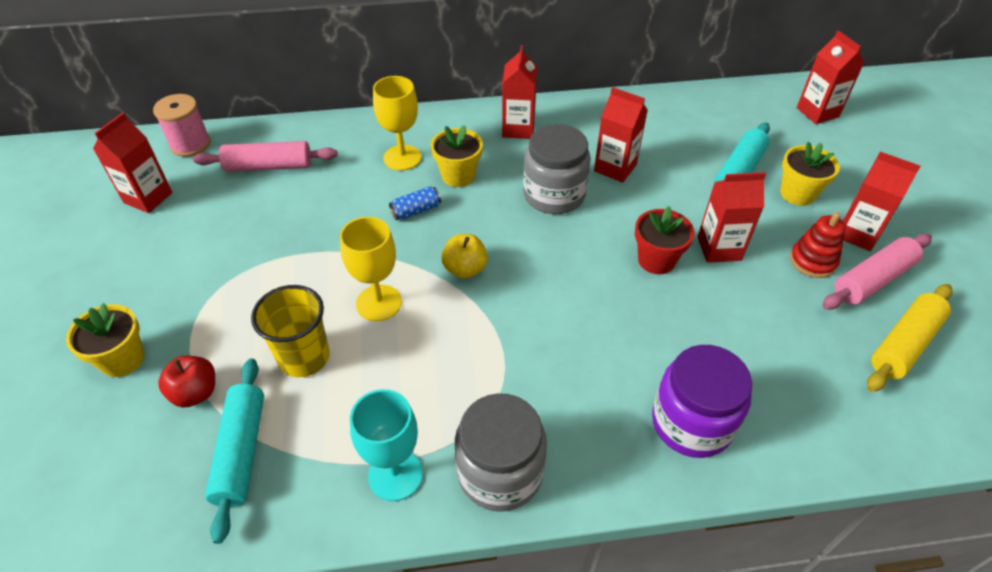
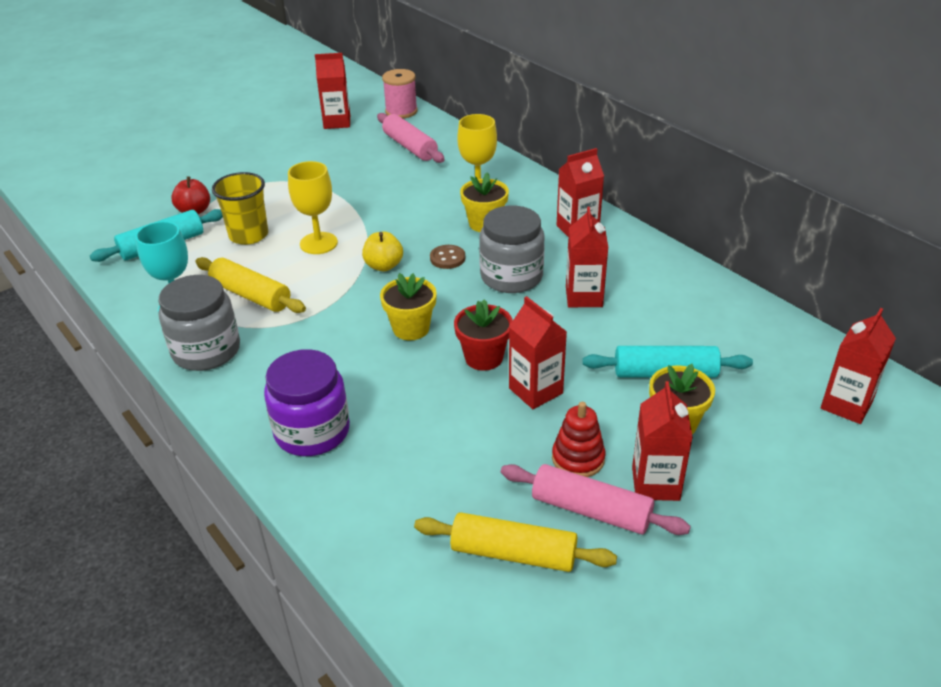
camera: 60 degrees right, 10 degrees down
yellow flower pot [66,303,145,377] -> yellow flower pot moved to [380,273,437,341]
blue can [389,186,441,220] -> none
none -> yellow rolling pin [195,257,306,313]
none -> brown button [430,245,465,269]

